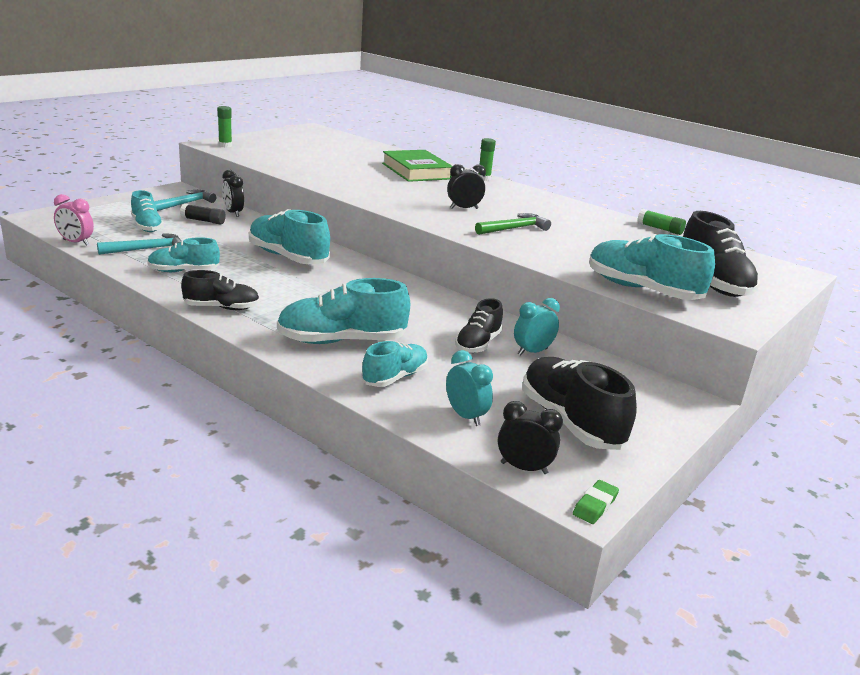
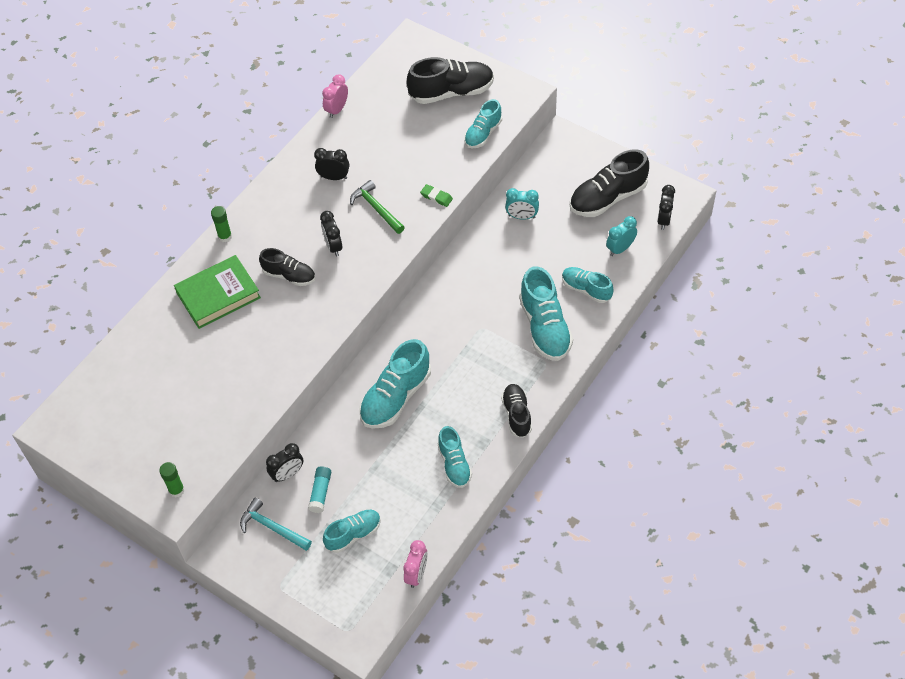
camera: 90 degrees left, 30 degrees up
turquoise hammer [97,234,182,255] -> none
black glue stick [180,204,226,225] -> turquoise glue stick [308,466,331,513]
black shoe [455,298,503,353] -> black shoe moved to [259,248,315,286]
turquoise clock [514,298,560,355] -> turquoise clock turned 45 degrees counterclockwise [505,188,539,220]
green eraser [573,480,619,524] -> green eraser moved to [420,184,453,207]
turquoise shoe [589,234,715,300] -> turquoise shoe [464,99,502,148], size x0.61
green glue stick [637,209,686,235] -> pink clock [322,74,348,118]
none -> black clock [314,148,349,180]

